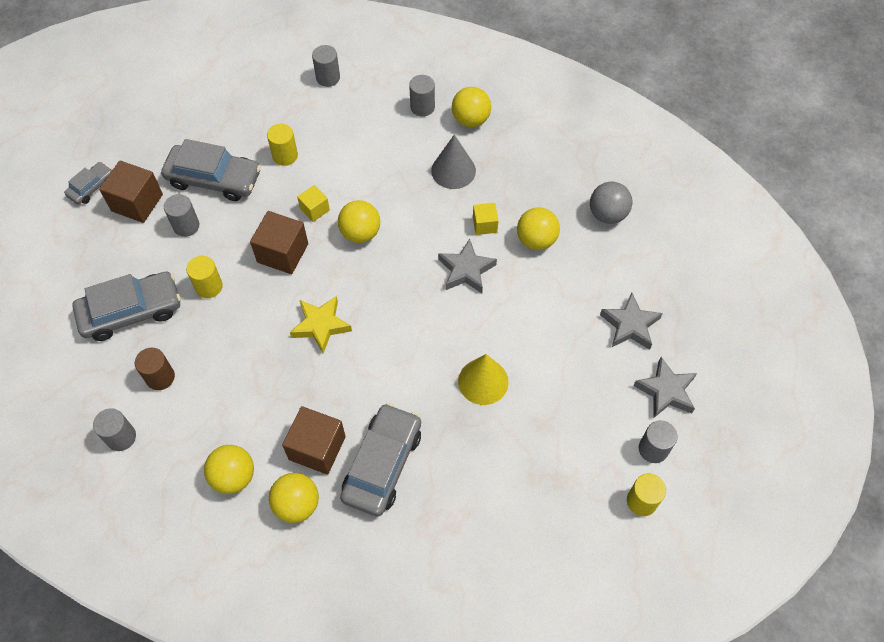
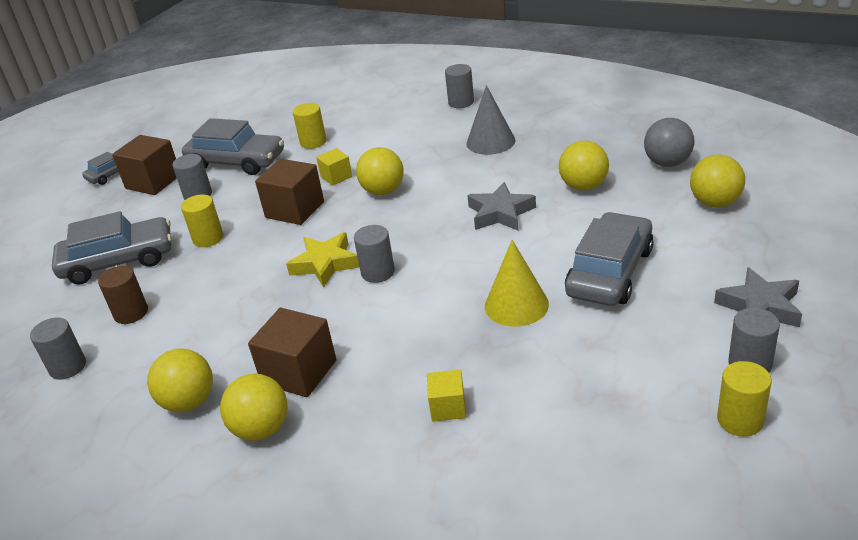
camera: 10 degrees right, 25 degrees down
grey cylinder [312,45,340,87] -> grey cylinder moved to [354,225,395,283]
grey car [340,403,421,517] -> grey car moved to [565,212,654,306]
yellow ball [452,87,491,127] -> yellow ball moved to [690,155,745,207]
yellow cube [473,203,499,235] -> yellow cube moved to [427,370,466,422]
grey star [600,293,663,350] -> none

